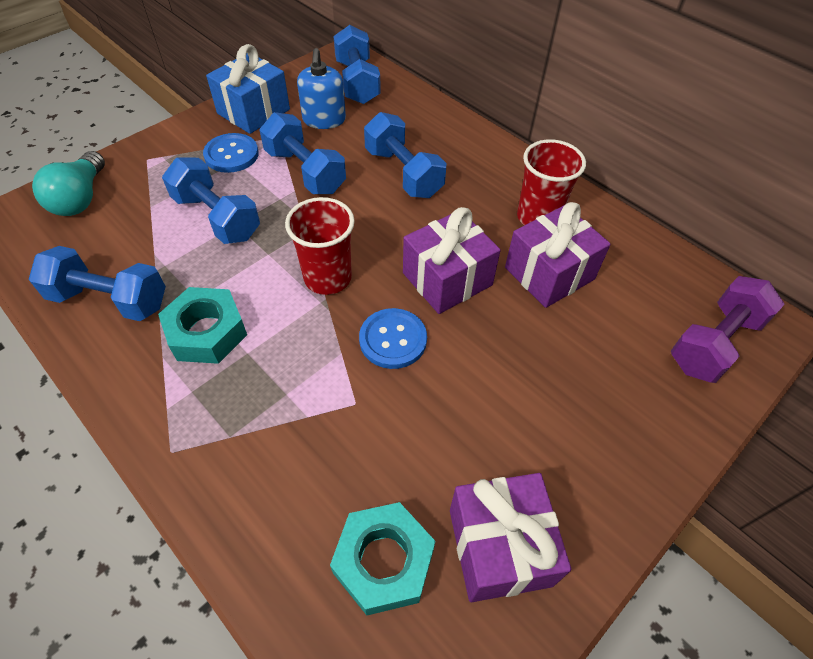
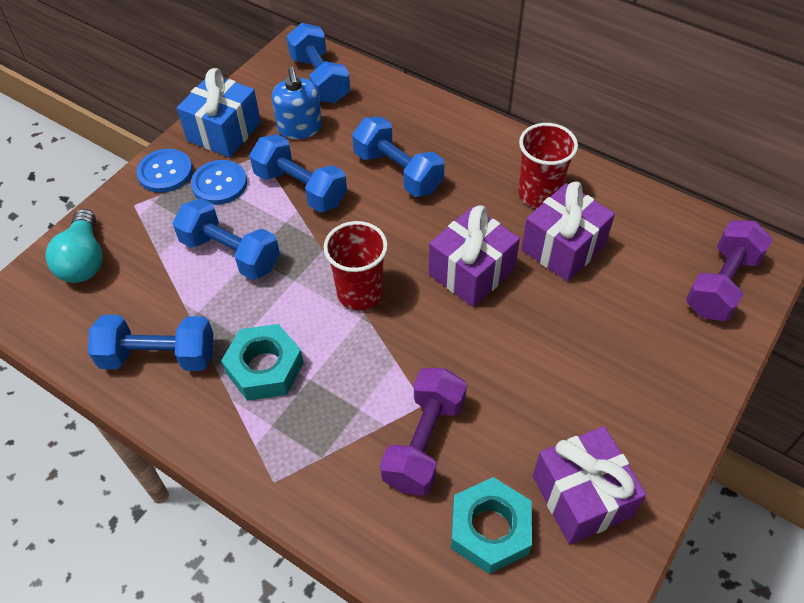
camera: 10 degrees left, 0 degrees up
blue button [359,308,427,369] -> blue button moved to [136,149,193,193]
none -> purple dumbbell [380,368,467,496]

